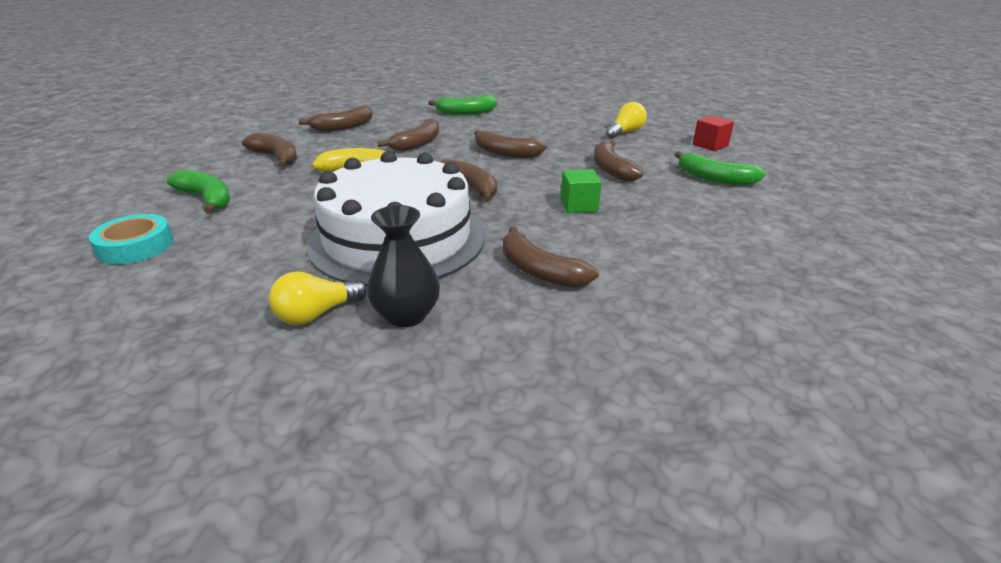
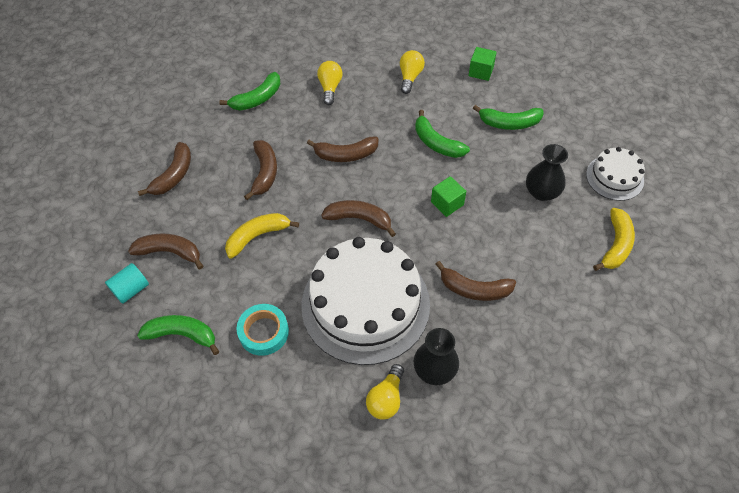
camera: 30 degrees left, 25 degrees up
turquoise tape [89,214,173,264] -> turquoise tape moved to [237,304,289,356]
brown banana [594,141,644,182] -> green banana [415,110,470,158]
red cube [693,115,734,151] -> green cube [469,47,497,81]
none -> turquoise cylinder [105,263,149,304]
none -> yellow light bulb [317,61,342,105]
none -> black vase [526,144,568,201]
none -> white cake [586,147,645,201]
none -> yellow banana [593,208,635,271]

